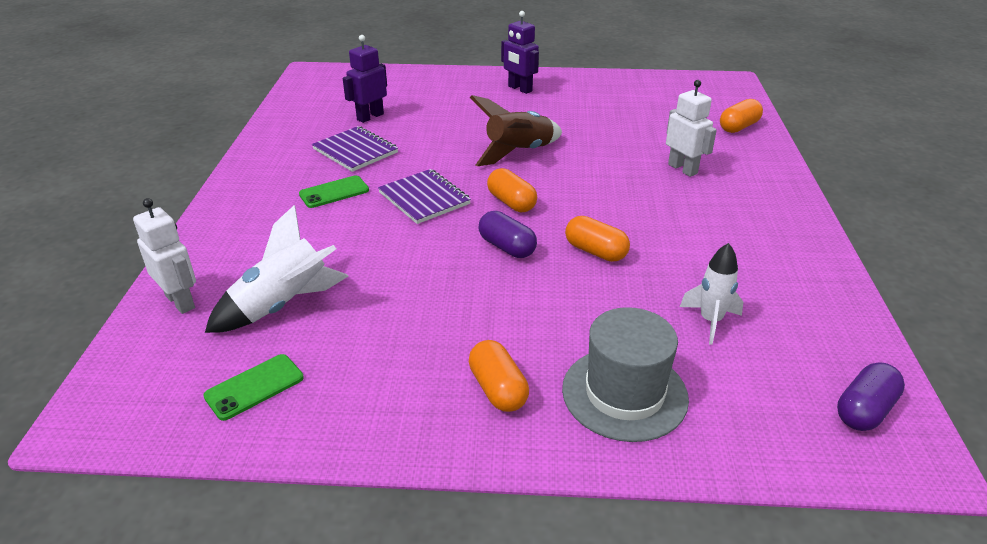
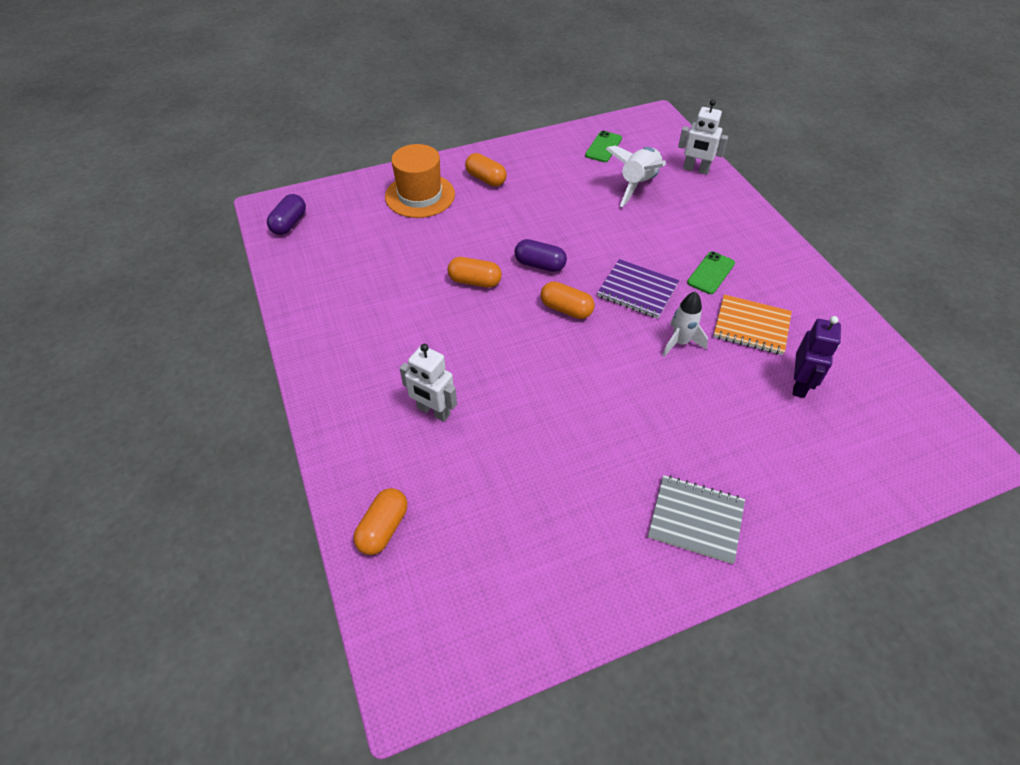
camera: 155 degrees right, 15 degrees up
purple notebook [312,126,398,172] -> orange notebook [713,294,792,355]
brown rocket [470,95,562,166] -> none
purple robot [501,11,539,94] -> grey notebook [648,475,745,564]
grey hat [562,307,689,442] -> orange hat [385,144,455,218]
white rocket [680,243,743,345] -> white rocket moved to [663,291,708,357]

